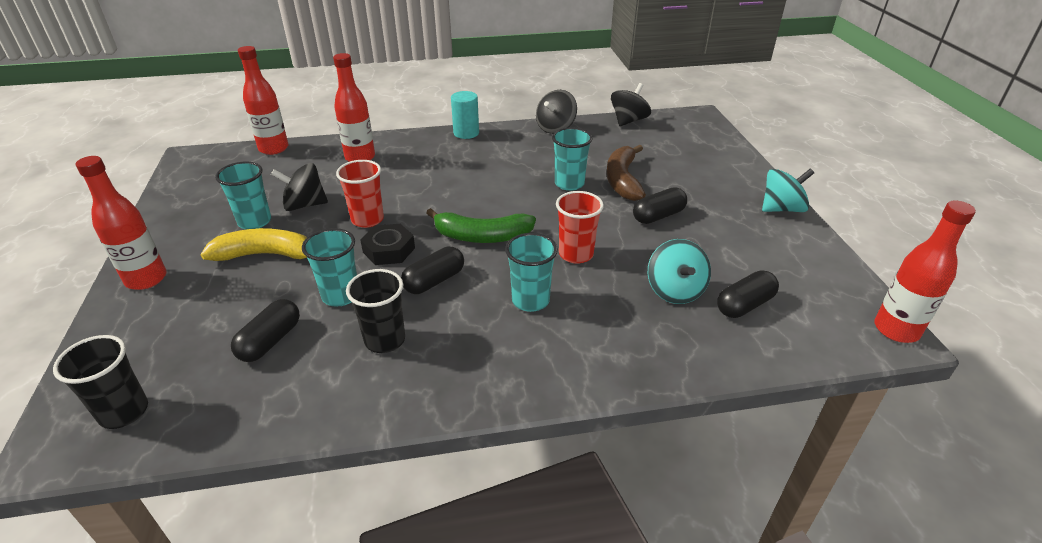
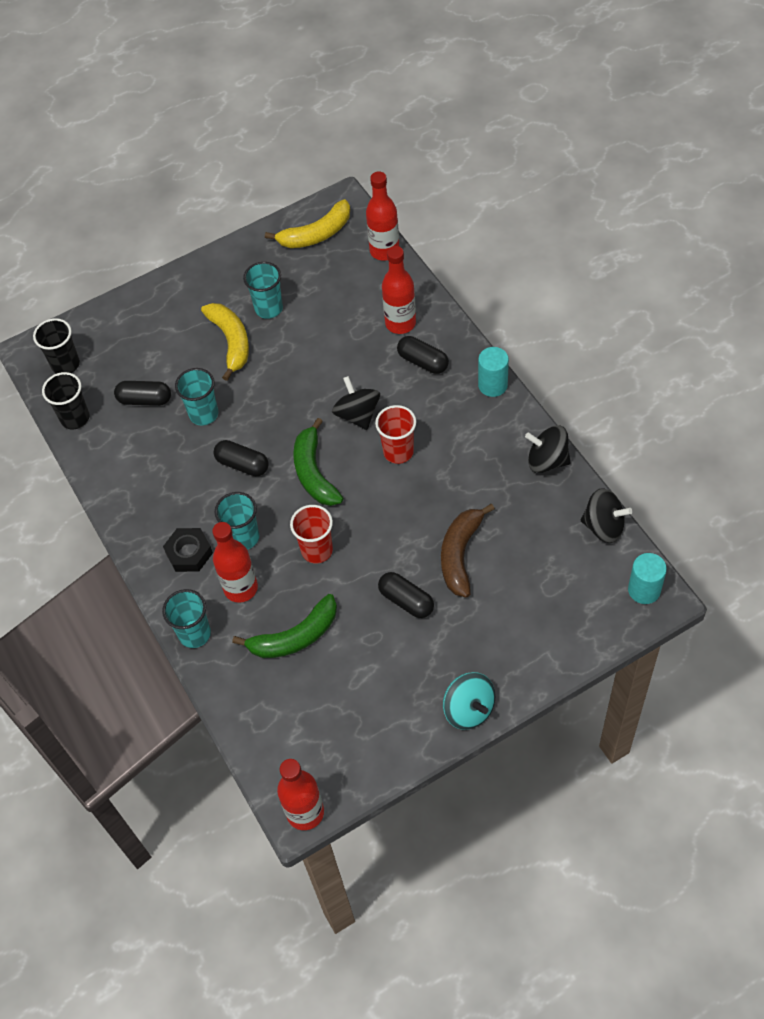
camera: 75 degrees right, 20 degrees up
red bottle [76,156,166,290] -> red bottle moved to [212,522,258,603]
black spinning top [271,163,328,211] -> black spinning top moved to [332,376,380,430]
red cup [336,160,384,228] -> red cup moved to [375,405,416,464]
black cup [346,269,405,353] -> black cup moved to [42,372,90,429]
black nut [360,224,415,265] -> black nut moved to [163,528,213,572]
turquoise cup [552,127,593,191] -> turquoise cup moved to [162,589,211,648]
brown banana [607,145,646,201] -> brown banana turned 60 degrees counterclockwise [441,504,495,597]
turquoise spinning top [648,239,711,304] -> green banana [232,594,337,658]
black capsule [717,270,779,318] -> black capsule moved to [397,336,449,374]
none -> yellow banana [265,199,350,248]
none -> turquoise cylinder [628,553,667,604]

